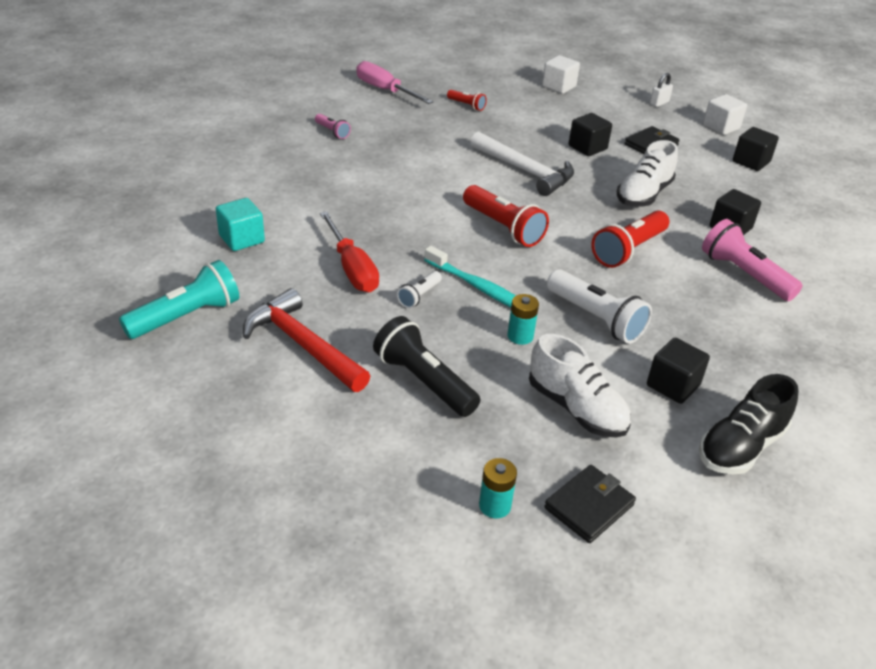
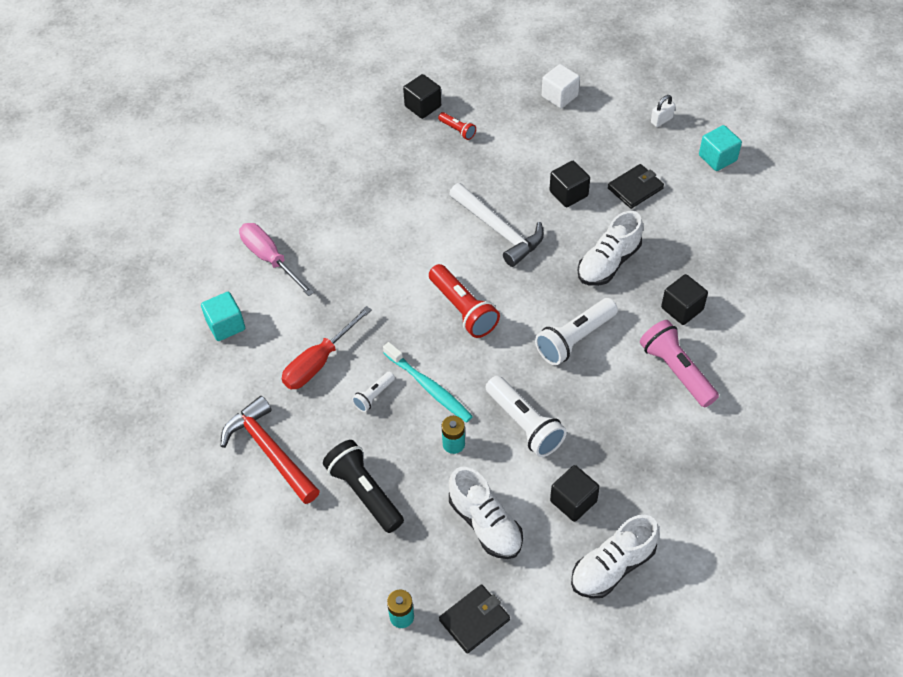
camera: 10 degrees right, 15 degrees up
turquoise flashlight [119,260,239,339] -> none
pink flashlight [315,114,351,139] -> none
red screwdriver [320,211,379,292] -> red screwdriver turned 60 degrees clockwise [281,306,372,389]
pink screwdriver [356,61,434,104] -> pink screwdriver moved to [239,223,314,296]
red flashlight [591,210,669,268] -> white flashlight [535,298,618,365]
black shoe [699,374,798,475] -> white shoe [571,515,659,599]
white cube [703,94,747,135] -> turquoise cube [699,125,742,171]
black cube [733,127,779,171] -> black cube moved to [403,74,441,119]

